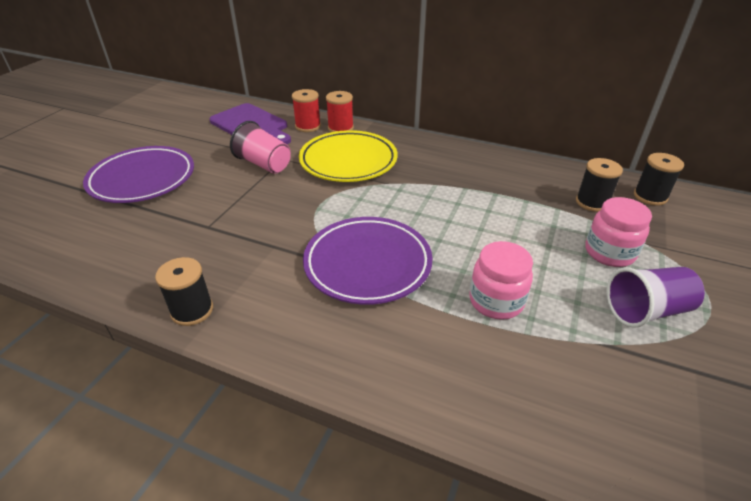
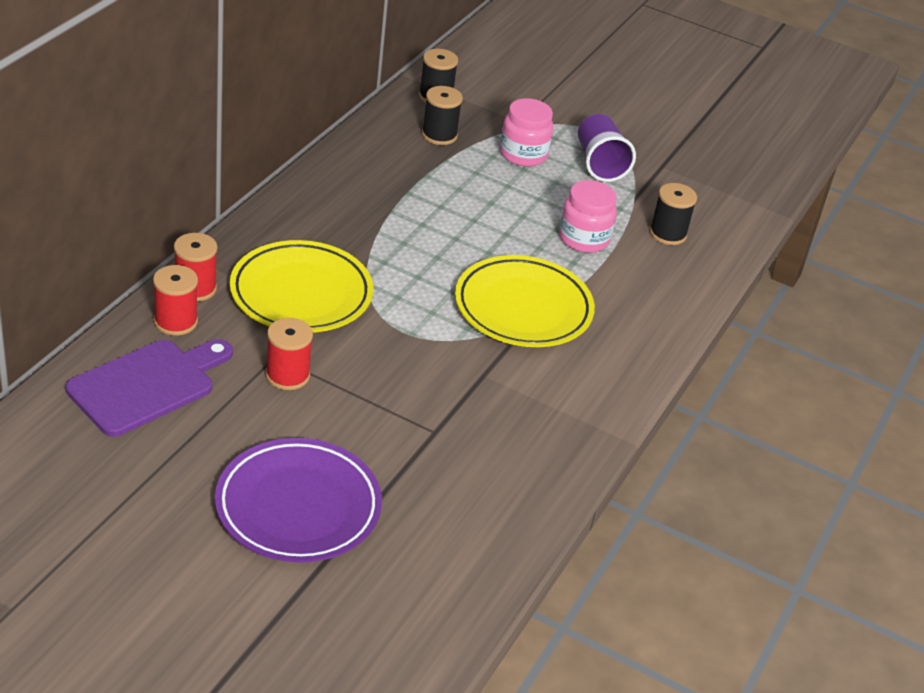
camera: 90 degrees left, 0 degrees up
black spool [155,257,213,326] -> black spool moved to [650,183,697,245]
pink cup [230,121,291,174] -> red spool [266,318,313,390]
purple plate [303,217,433,305] -> yellow plate [455,255,595,347]

